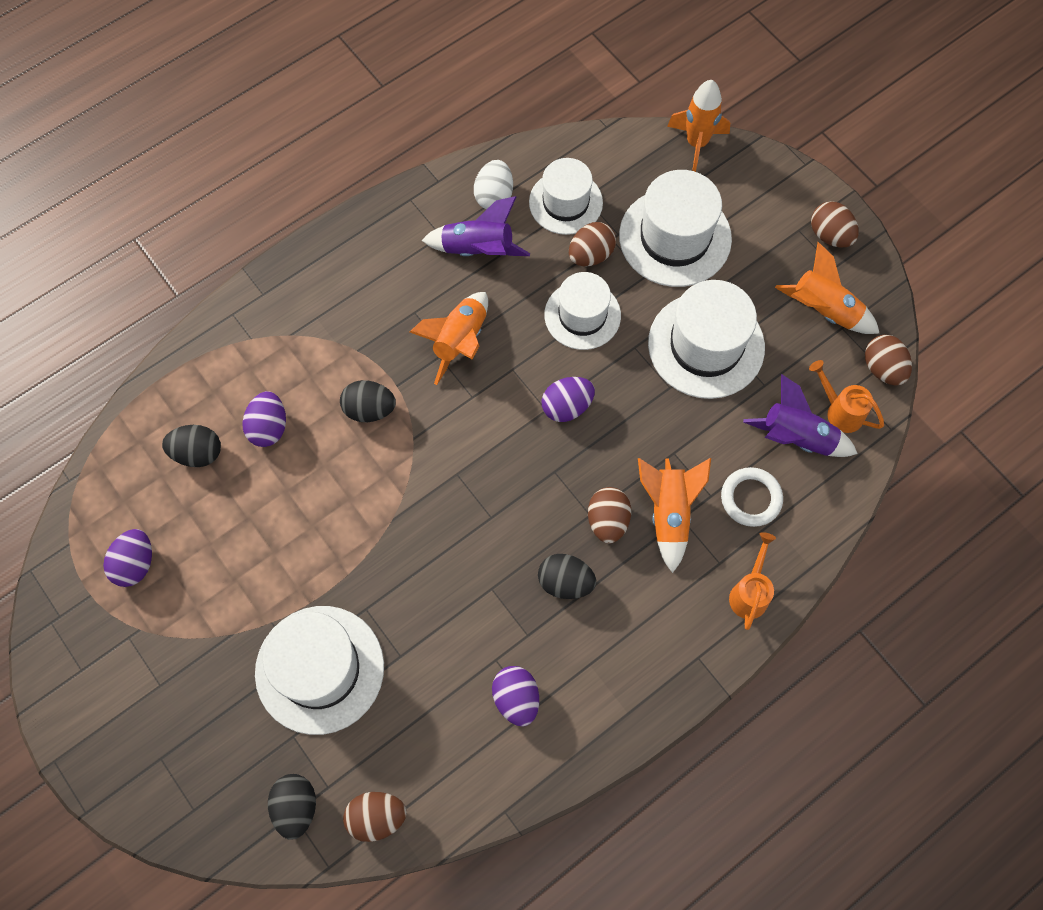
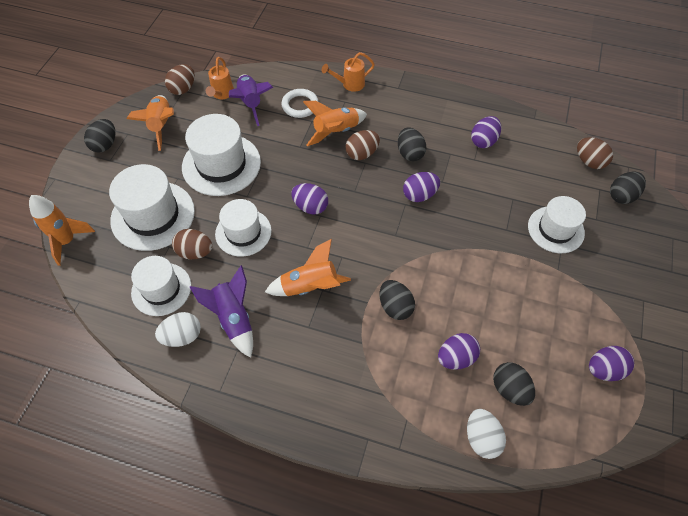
camera: 125 degrees left, 10 degrees down
white hat [255,606,384,735] -> white hat [528,196,586,253], size x0.66
brown egg [811,201,859,248] -> black egg [84,119,116,153]
none -> purple egg [403,172,440,202]
none -> white egg [467,409,506,459]

